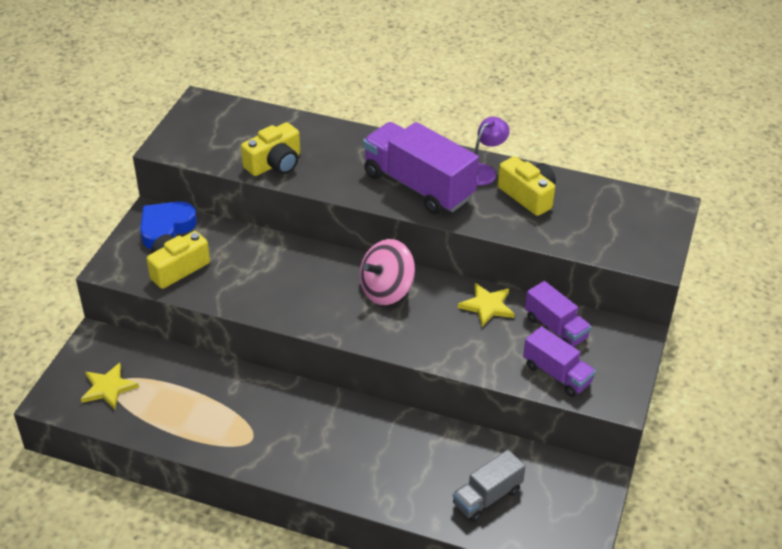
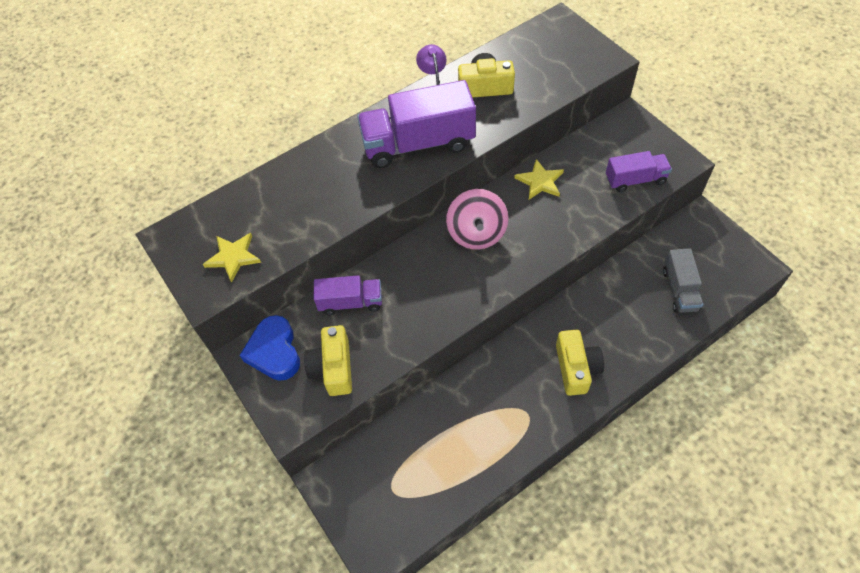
camera: 50 degrees left, 15 degrees up
yellow star [81,363,139,410] -> yellow star moved to [203,233,261,283]
yellow camera [241,122,300,176] -> yellow camera moved to [556,330,604,396]
purple truck [525,281,591,347] -> purple truck moved to [314,275,382,315]

